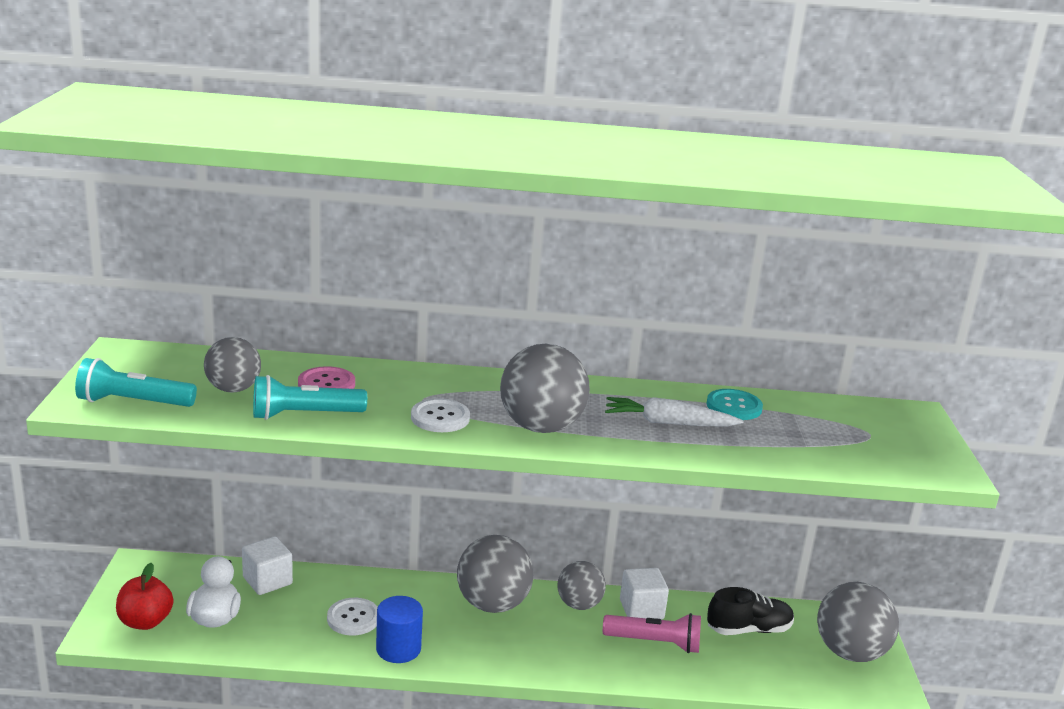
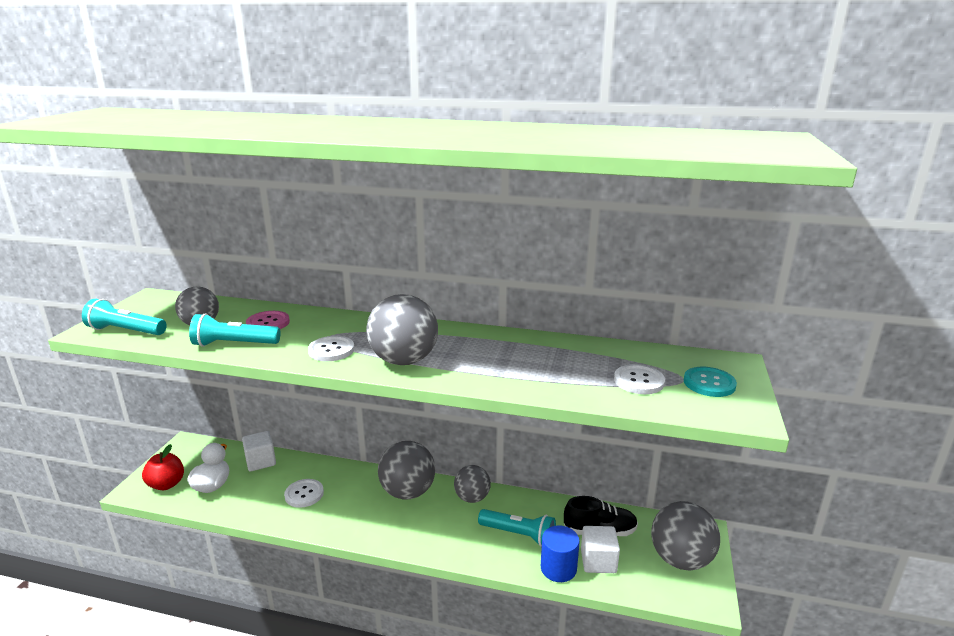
camera: 15 degrees right, 0 degrees up
blue cylinder [376,596,423,663] -> blue cylinder moved to [541,526,580,582]
pink flashlight [603,613,701,653] -> turquoise flashlight [478,509,556,547]
white carrot [605,397,744,427] -> none
white cube [620,568,669,619] -> white cube moved to [581,526,620,573]
turquoise button [706,389,763,420] -> turquoise button moved to [684,367,737,397]
none -> white button [614,364,665,394]

